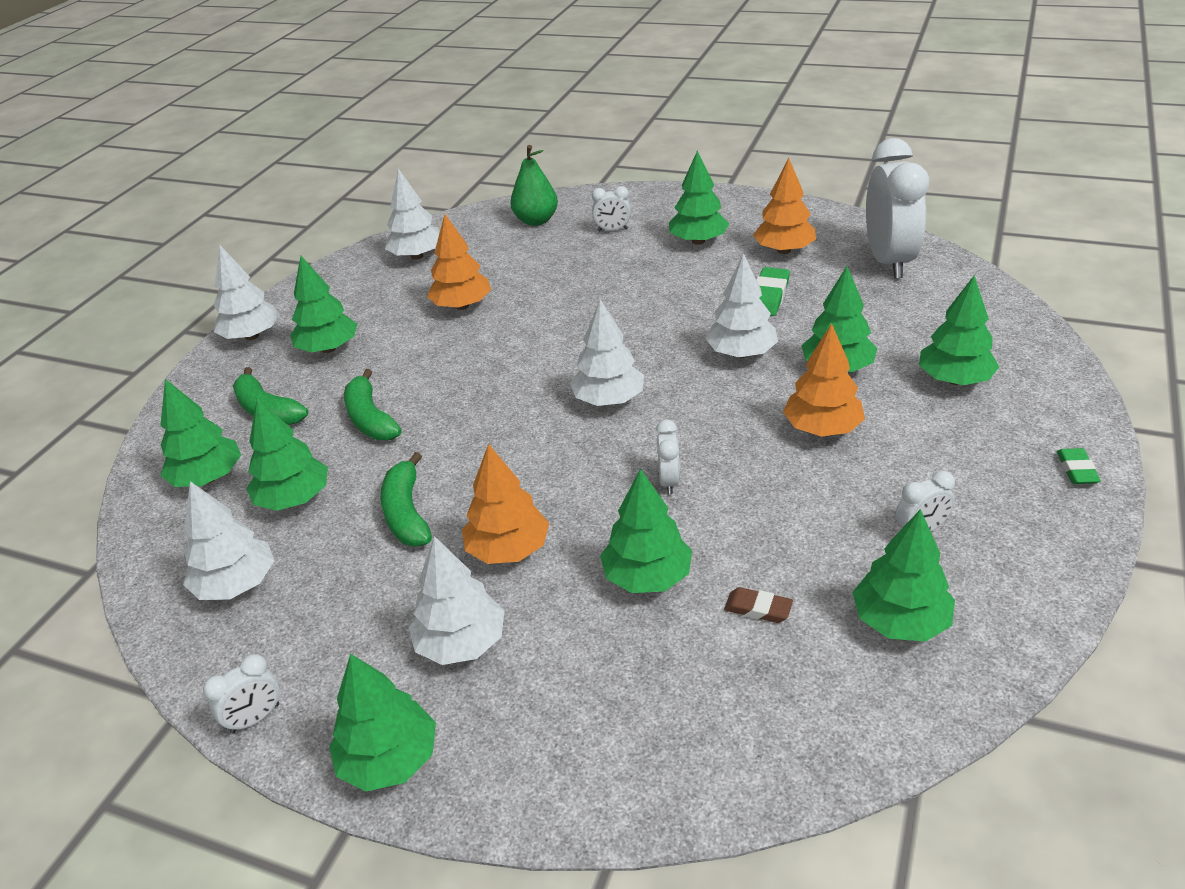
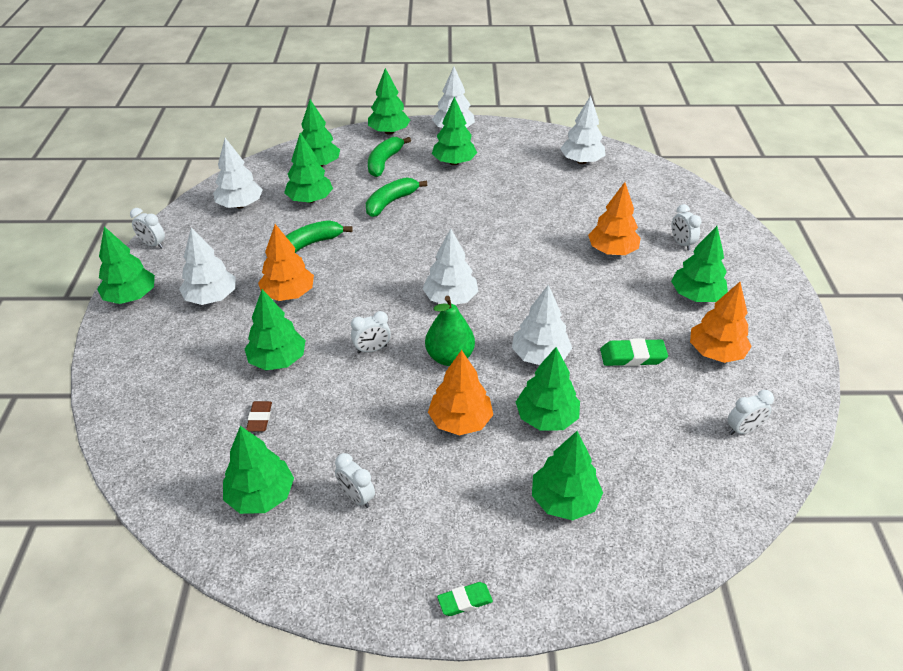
camera: 65 degrees right, 5 degrees up
orange tree [427,214,491,310] -> orange tree moved to [588,182,641,255]
green pear [510,145,558,226] -> green pear moved to [425,296,475,366]
white clock [866,138,929,279] -> white clock [728,390,774,435], size x0.43
none -> green tree [368,68,410,135]

